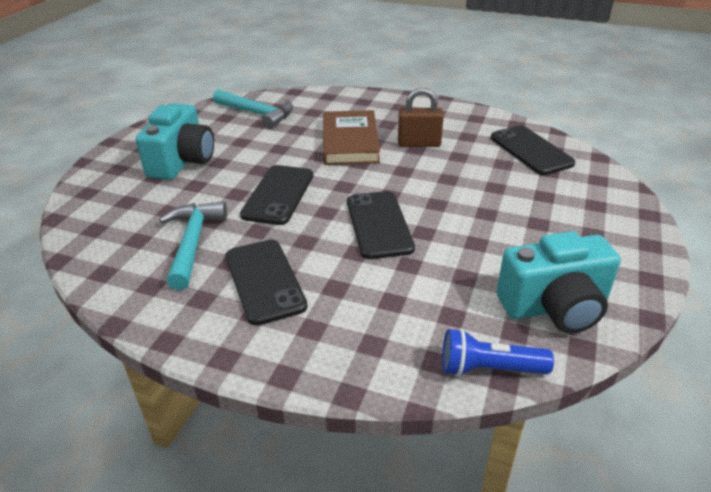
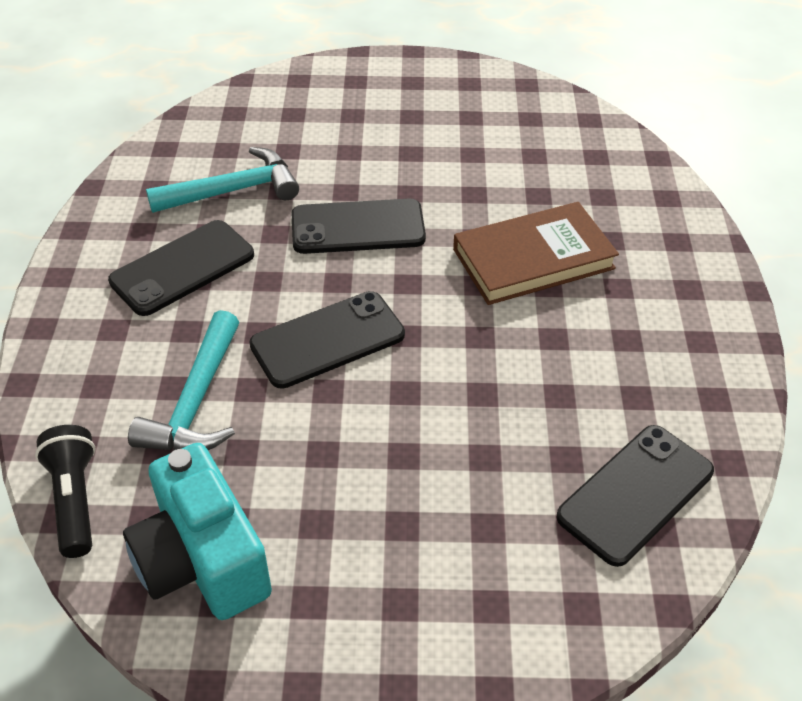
camera: 70 degrees right, 10 degrees up
turquoise camera [136,103,214,180] -> none
turquoise hammer [213,90,293,129] -> turquoise hammer moved to [128,310,239,450]
brown padlock [398,88,444,147] -> none
blue flashlight [442,328,554,377] -> black flashlight [35,425,96,558]

